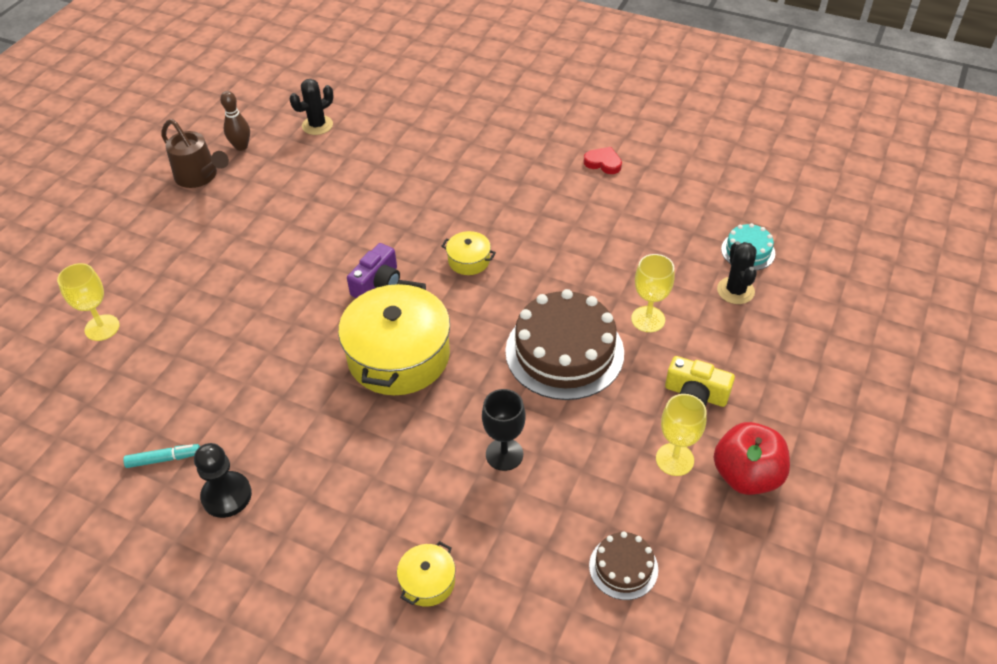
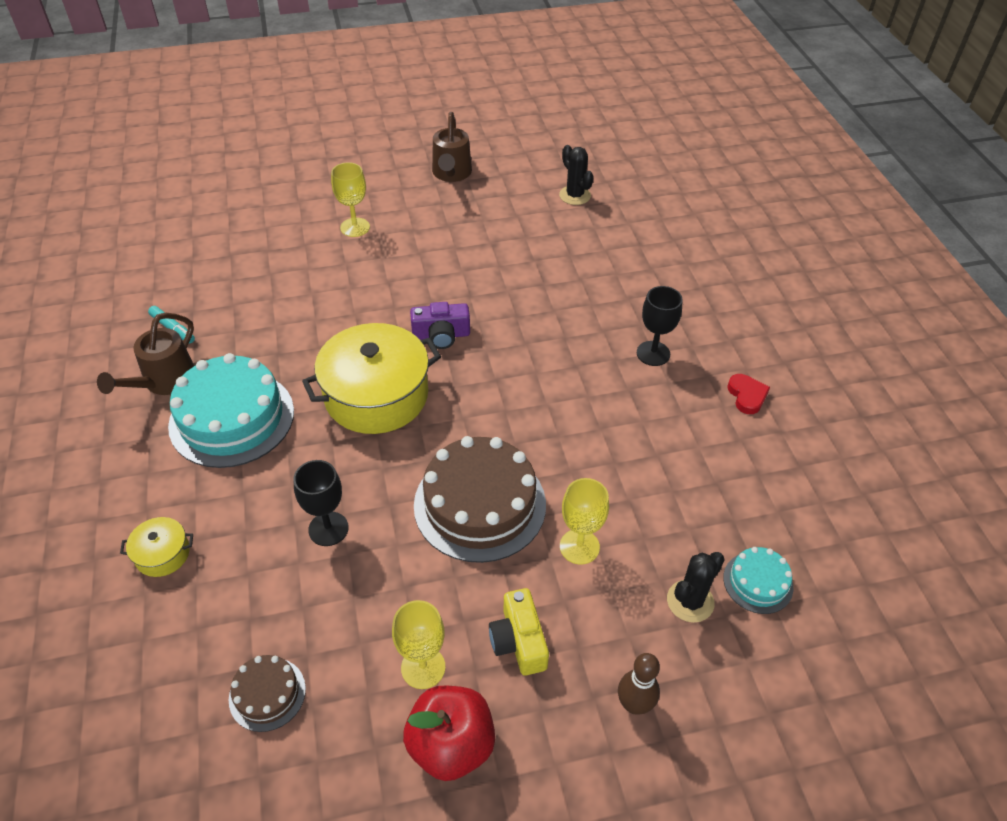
camera: 50 degrees right, 0 degrees up
yellow goblet [57,263,120,341] -> yellow goblet moved to [331,162,370,237]
black pawn [194,443,252,518] -> brown watering can [97,313,194,395]
brown bowling pin [220,91,250,151] -> brown bowling pin moved to [618,653,660,715]
black cactus [290,79,333,135] -> black cactus turned 45 degrees clockwise [559,145,594,205]
yellow pot [441,231,496,275] -> none
none -> turquoise cake [168,353,294,468]
none -> black goblet [637,286,683,366]

